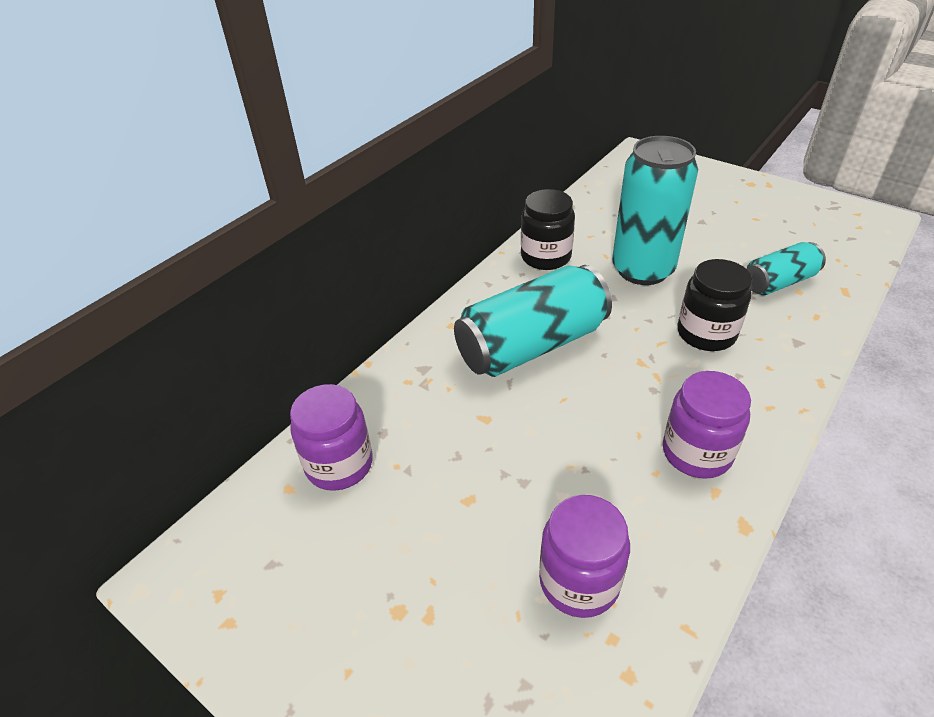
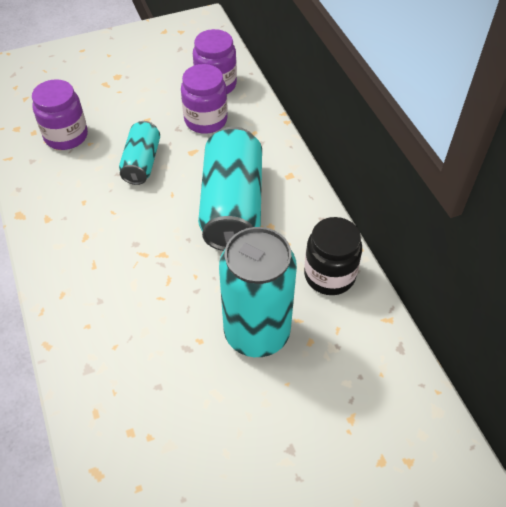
camera: 120 degrees right, 10 degrees up
purple jar [663,371,751,479] -> purple jar moved to [181,64,228,134]
black jar [678,259,752,351] -> none
turquoise can [746,242,826,295] -> turquoise can moved to [119,121,160,185]

